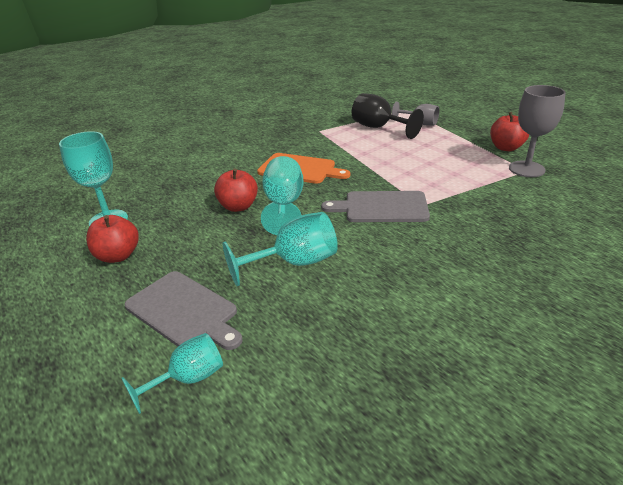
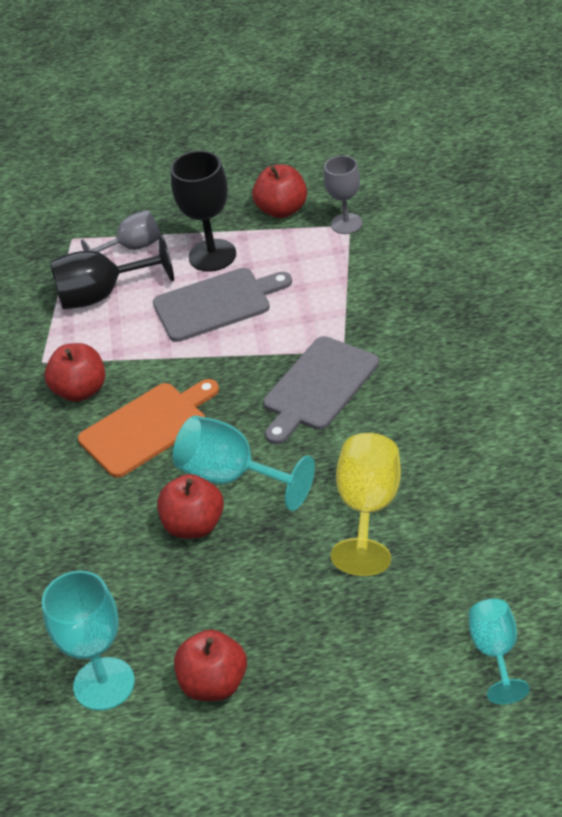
camera: 55 degrees left, 10 degrees up
grey cutting board [124,271,243,350] -> grey cutting board moved to [153,268,292,342]
turquoise goblet [223,212,338,286] -> yellow goblet [331,433,401,576]
grey goblet [509,85,566,177] -> grey goblet [324,155,362,234], size x0.66
none -> red apple [44,343,105,402]
none -> black goblet [171,151,236,272]

